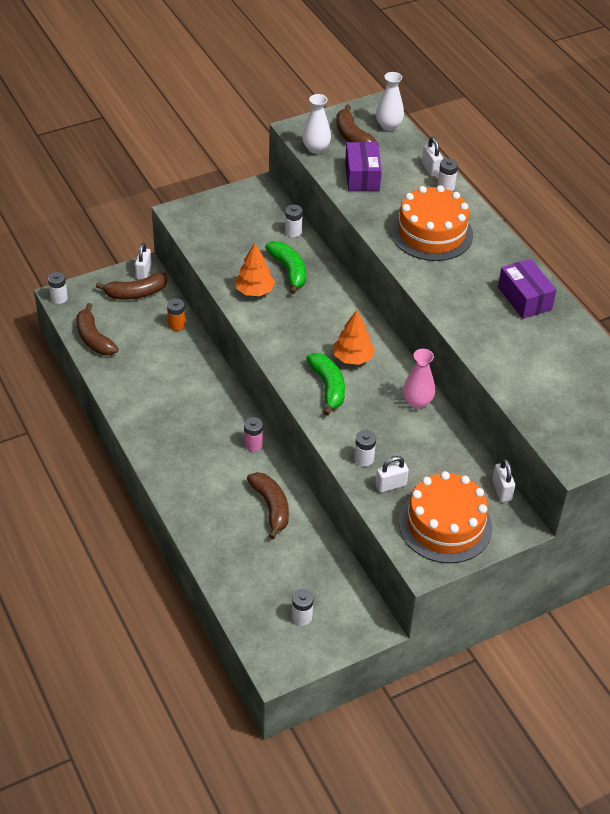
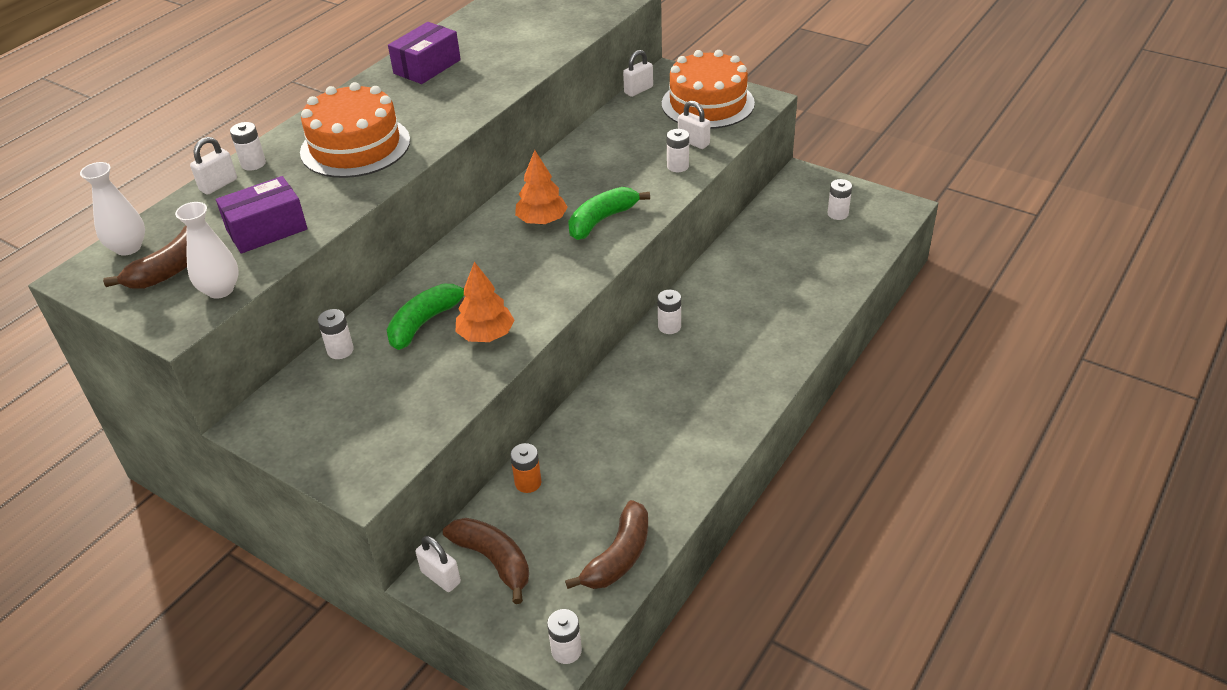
camera: 115 degrees left, 5 degrees down
white padlock [135,243,152,280] -> white padlock turned 60 degrees clockwise [416,536,461,592]
pink battery [244,417,263,451] -> white battery [657,290,681,334]
brown banana [247,472,289,539] -> none
pink vase [403,349,435,409] -> none

